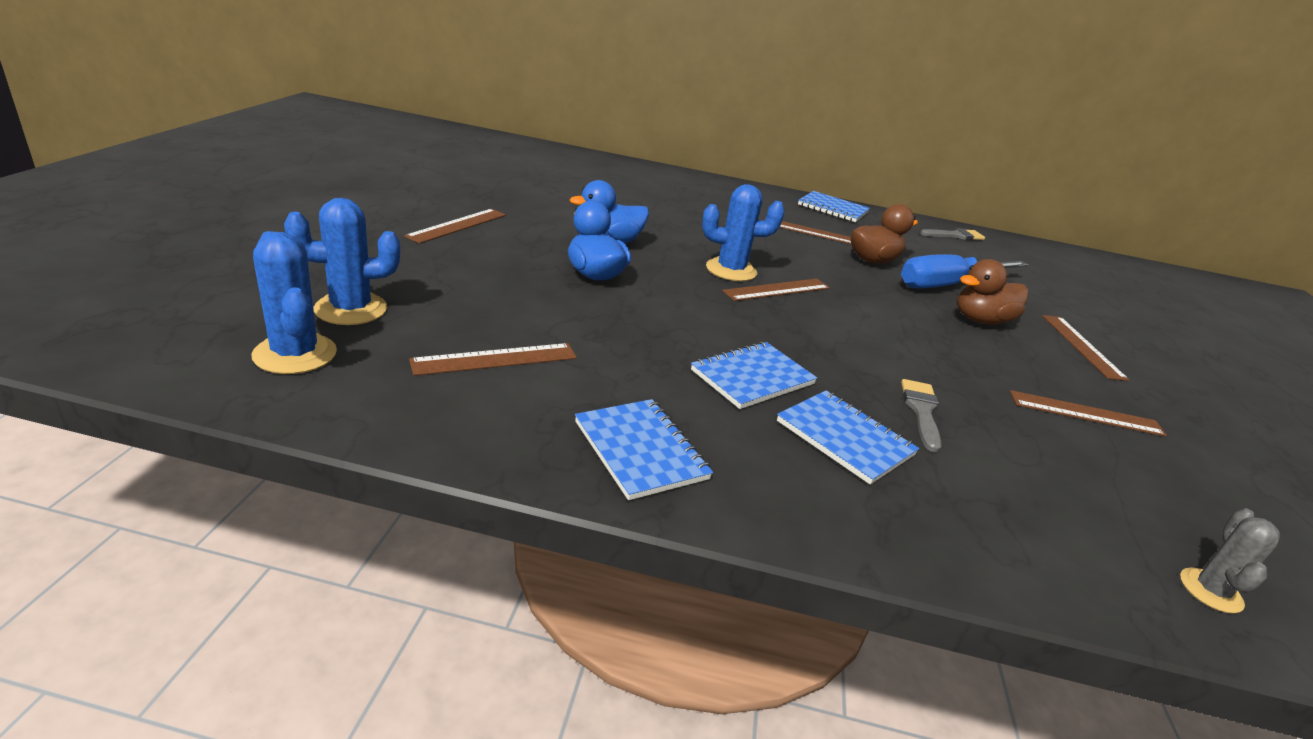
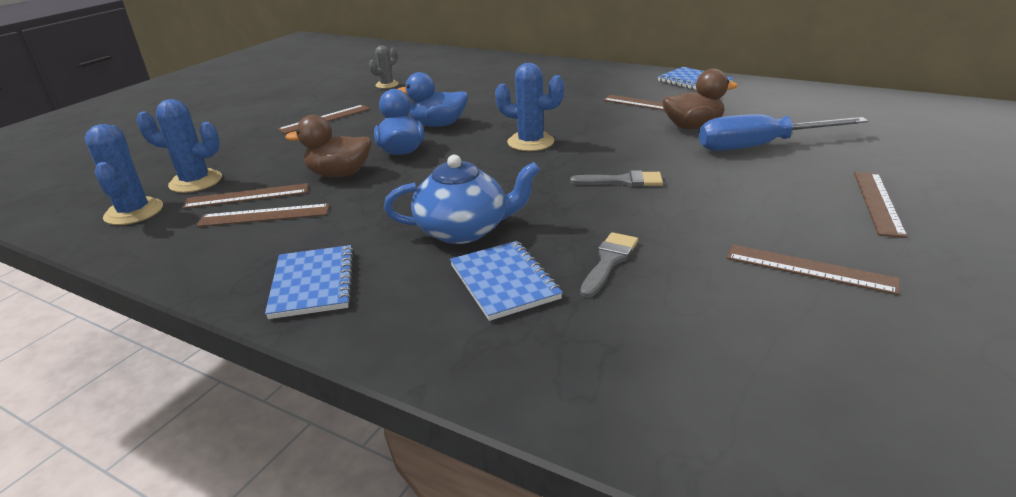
camera: 25 degrees right, 0 degrees up
blue notebook [691,342,817,409] -> blue teapot [384,155,540,244]
brown ruler [722,278,830,301] -> brown ruler moved to [182,183,309,209]
grey brush [920,228,985,240] -> grey brush moved to [570,170,663,187]
brown duck [957,259,1028,325] -> brown duck moved to [285,115,371,177]
grey cactus [1180,508,1280,613] -> grey cactus moved to [369,45,399,89]

